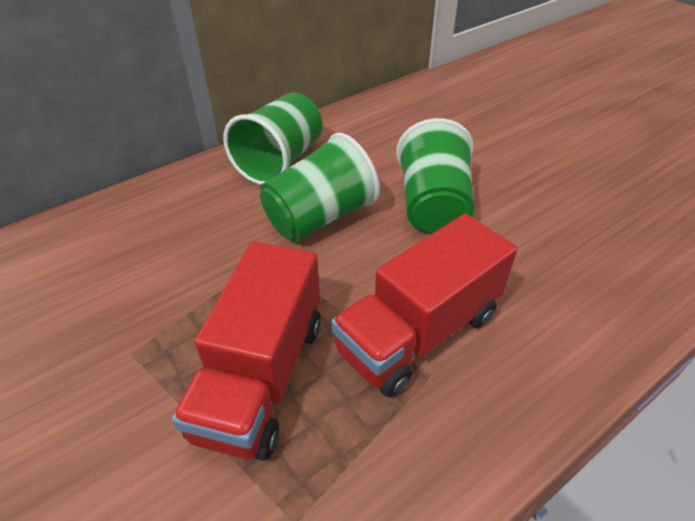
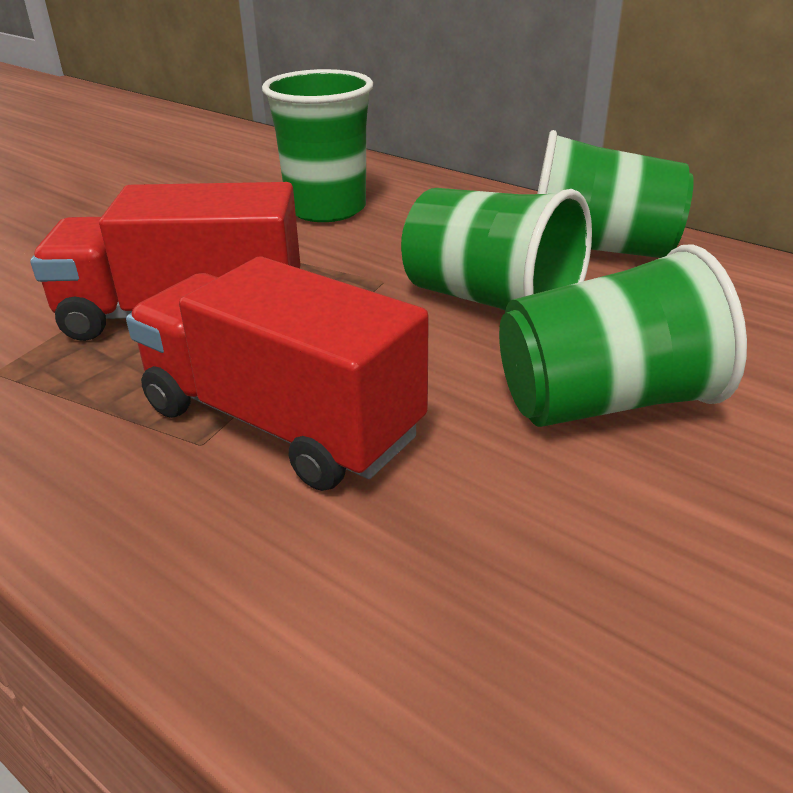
camera: 75 degrees right, 10 degrees down
none -> green cup [262,69,373,222]

